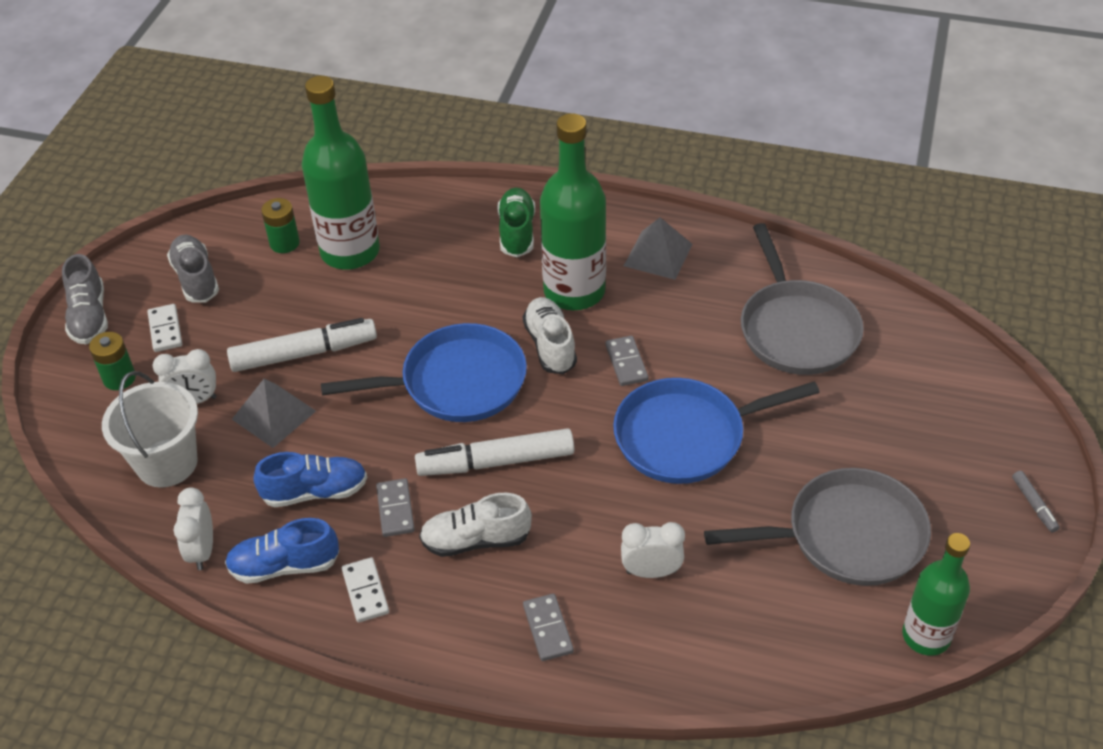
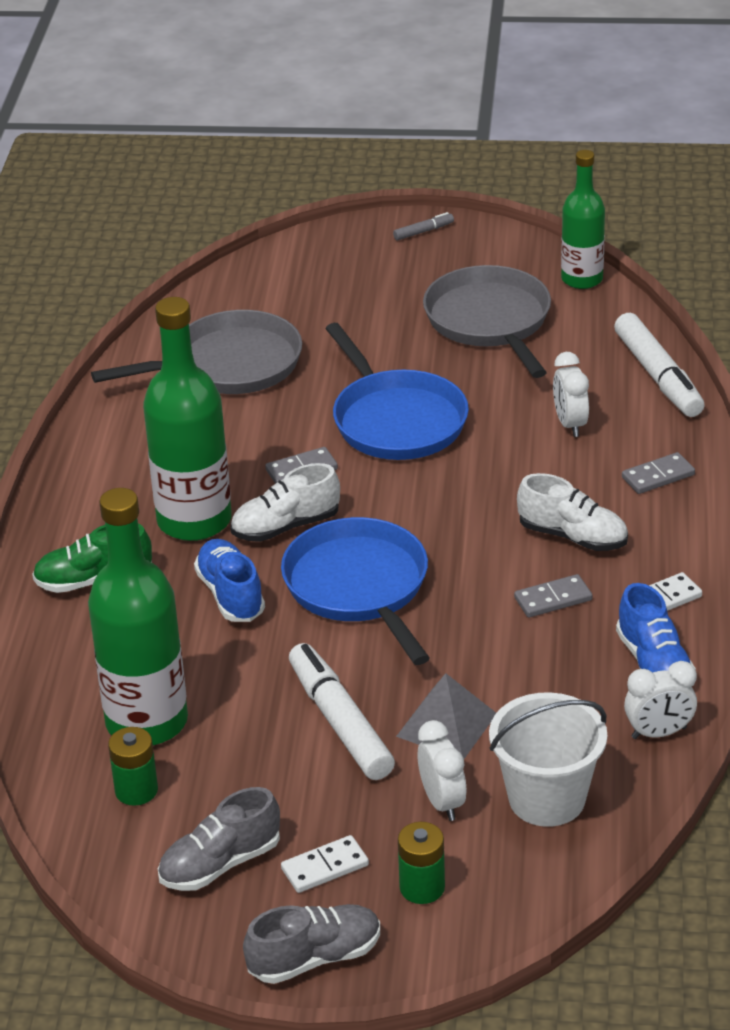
camera: 100 degrees left, 10 degrees down
blue shoe [253,452,367,508] -> blue shoe moved to [194,539,265,622]
white marker [415,428,574,476] -> white marker moved to [614,313,705,417]
white shoe [419,493,532,557] -> white shoe turned 45 degrees counterclockwise [517,473,628,551]
grey pyramid [624,218,693,280] -> none

